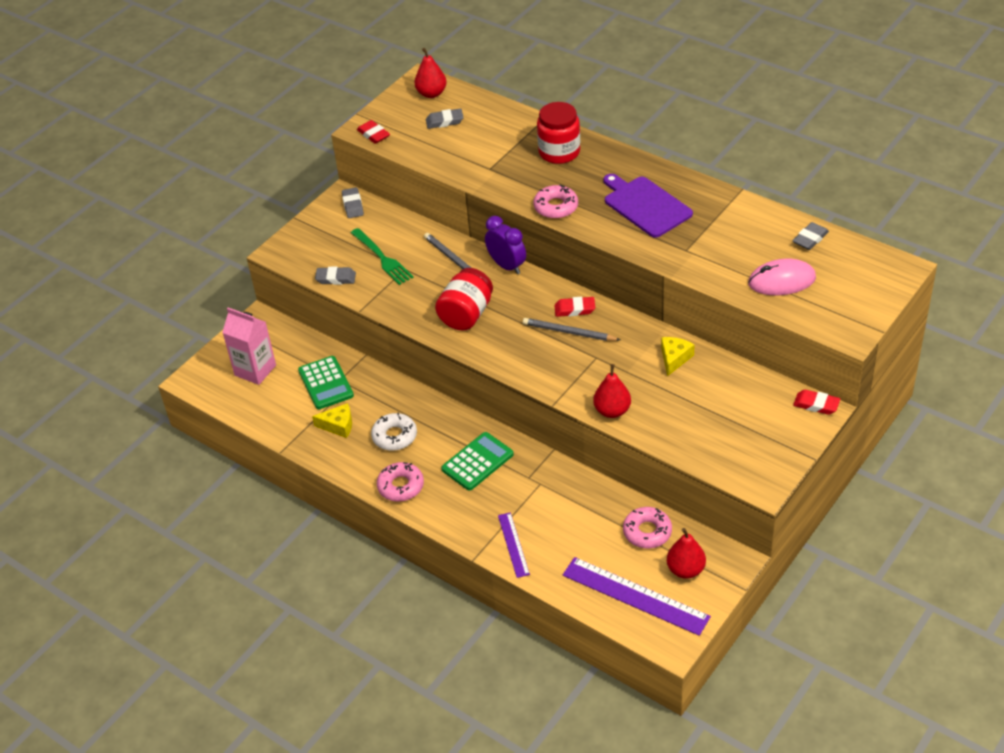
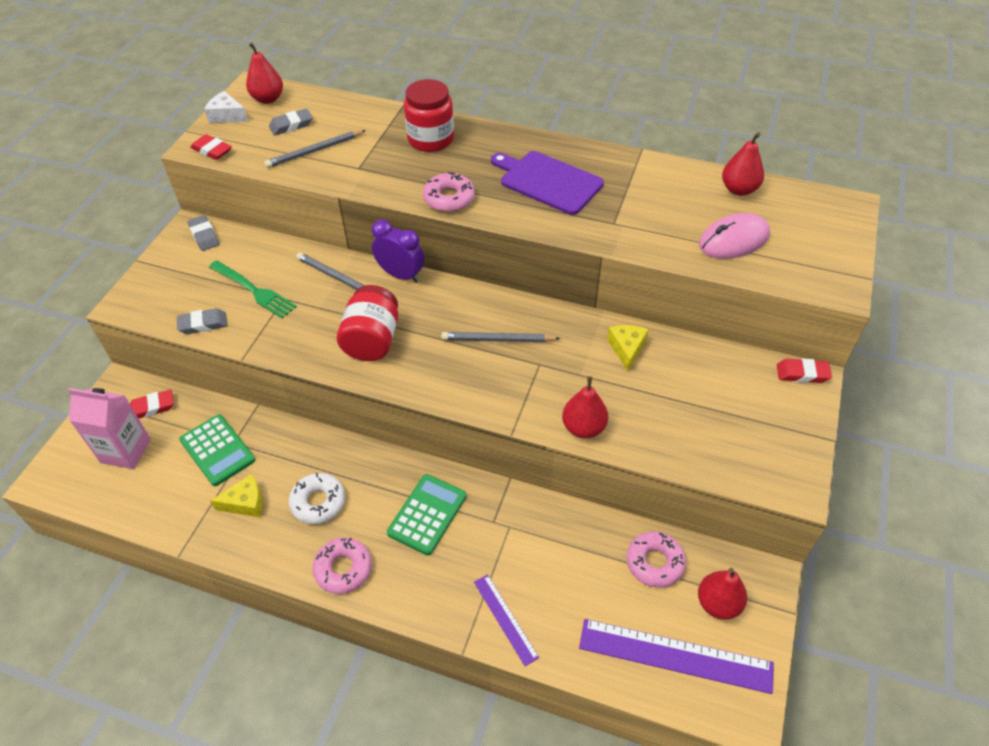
camera: 20 degrees left, 5 degrees up
red eraser [554,297,595,317] -> red eraser moved to [130,390,173,418]
grey eraser [792,222,829,250] -> red pear [722,132,764,196]
none -> white cheese [204,91,248,123]
none -> grey pencil [264,130,366,168]

